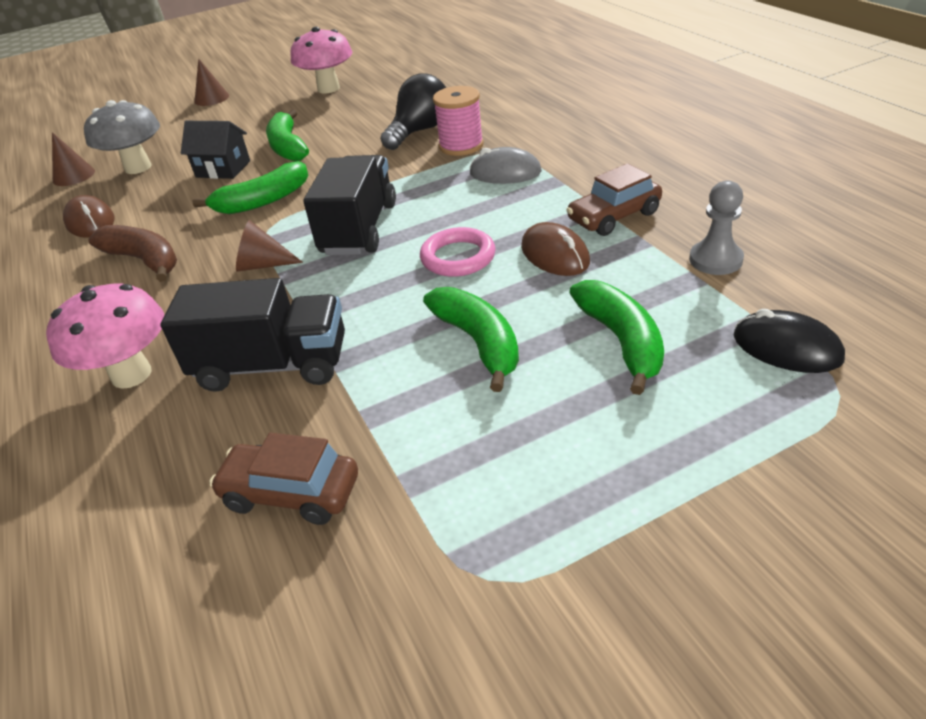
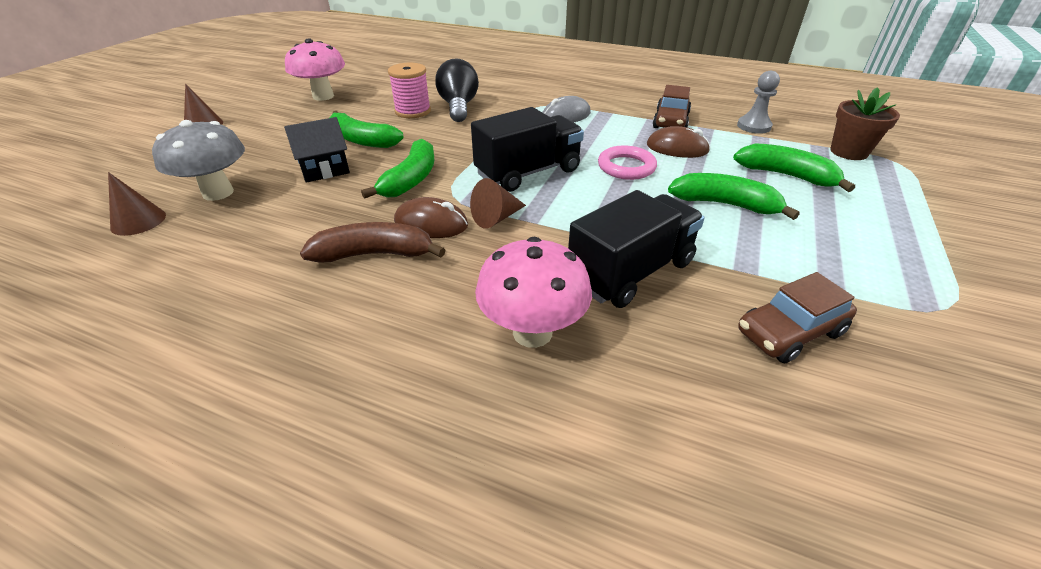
camera: 45 degrees left, 0 degrees up
brown mouse [63,195,114,238] -> brown mouse moved to [394,197,468,238]
black truck [303,155,396,255] -> black truck turned 90 degrees clockwise [471,107,584,192]
pink spool [433,86,484,156] -> pink spool moved to [388,63,431,118]
black mouse [734,309,845,373] -> brown flower pot [830,87,900,160]

